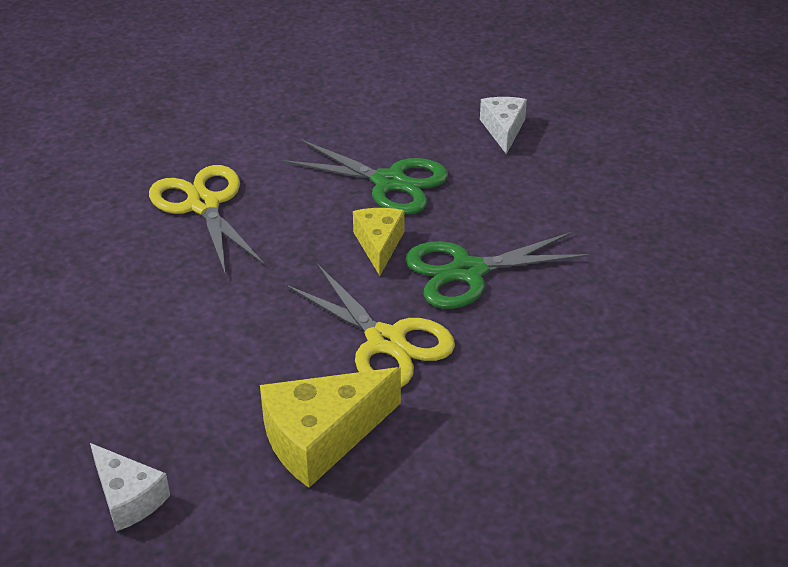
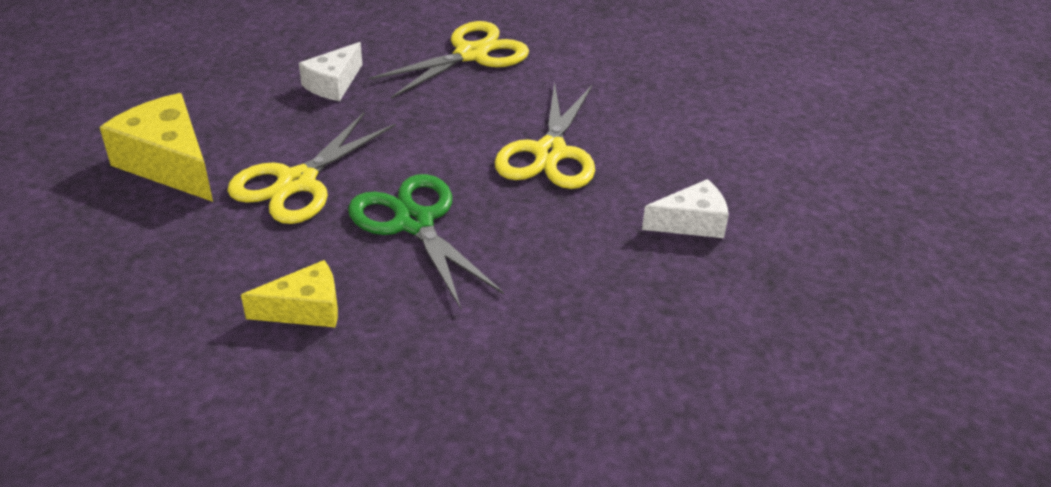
camera: 75 degrees right, 0 degrees up
white cheese [90,443,170,532] -> white cheese moved to [299,42,363,101]
green scissors [282,139,448,215] -> yellow scissors [495,81,595,189]
yellow cheese [353,208,405,276] -> yellow cheese moved to [241,260,338,327]

